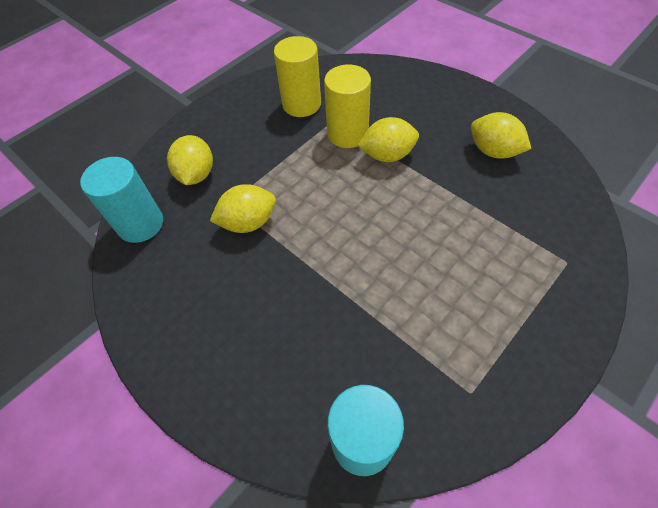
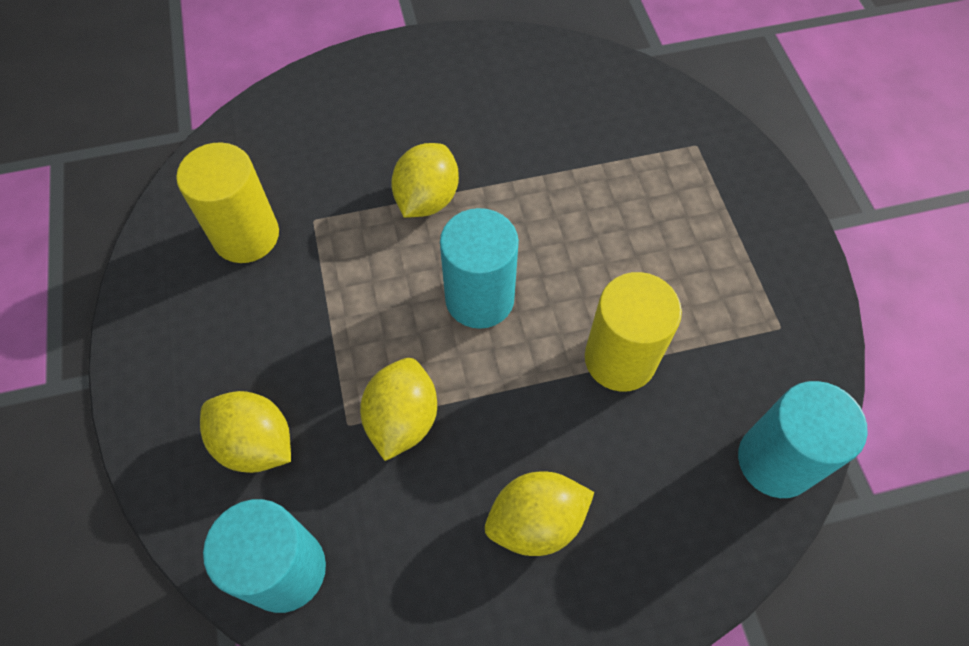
camera: 60 degrees left, 5 degrees up
yellow cylinder [324,64,371,148] -> yellow cylinder moved to [585,272,682,392]
yellow lemon [471,112,531,159] -> yellow lemon moved to [485,472,594,556]
none -> turquoise cylinder [440,208,519,329]

